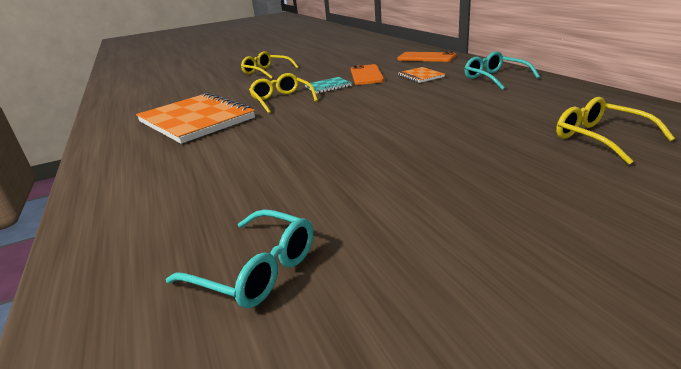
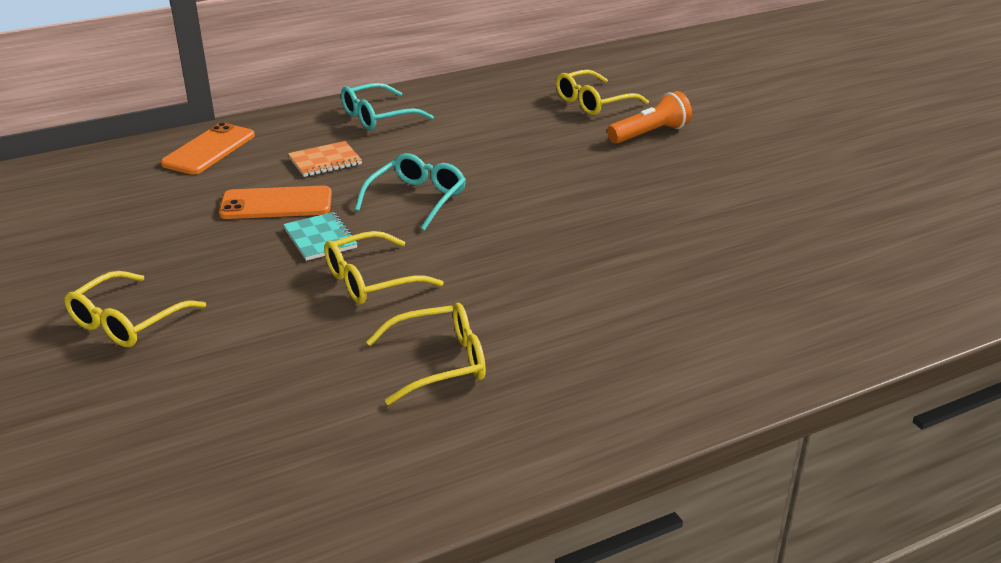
camera: 95 degrees left, 5 degrees up
orange notebook [136,92,255,144] -> yellow glasses [366,302,486,405]
turquoise glasses [166,209,314,308] -> turquoise glasses moved to [355,153,466,231]
none -> orange flashlight [607,91,692,144]

